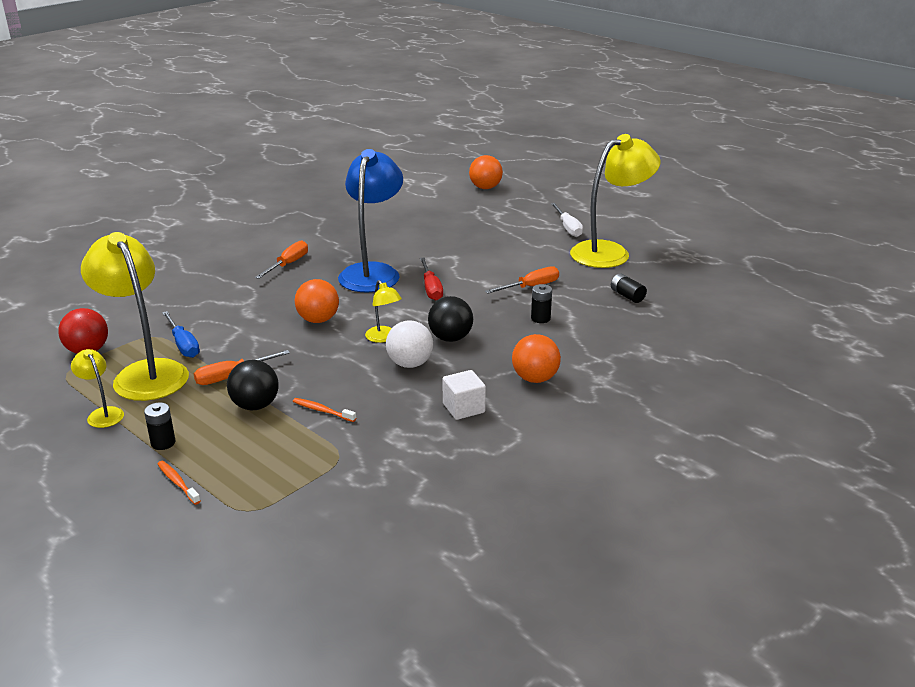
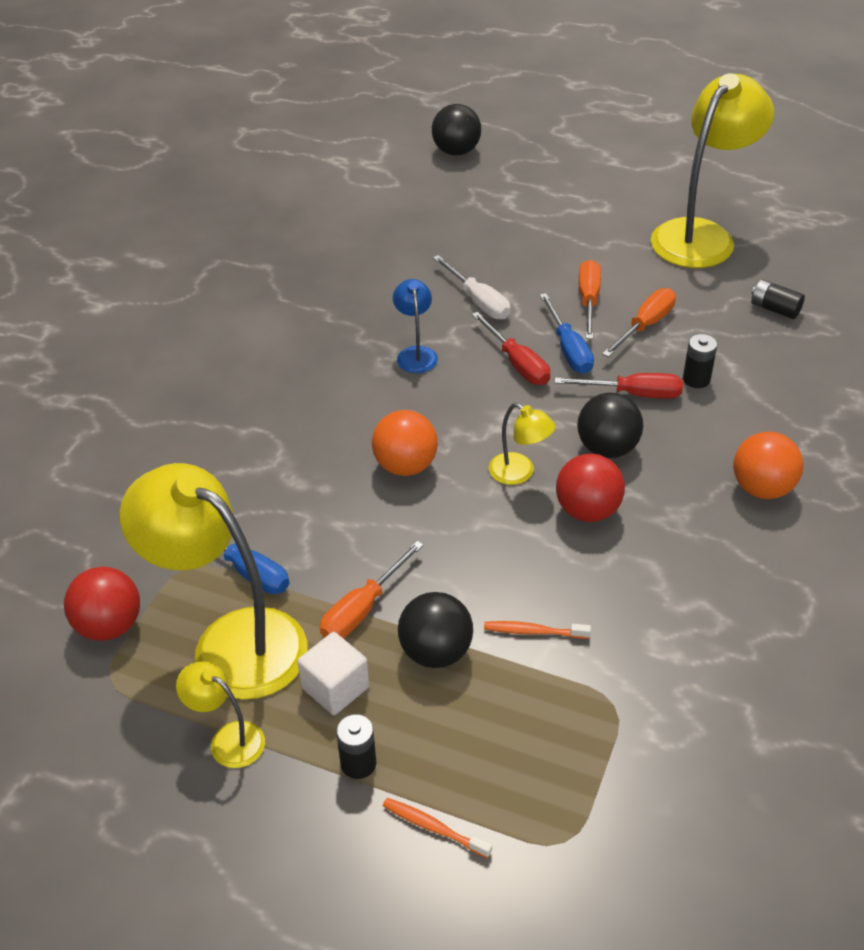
camera: 20 degrees left, 15 degrees up
orange screwdriver [255,240,308,279] -> orange screwdriver moved to [579,260,601,339]
blue lamp [338,149,403,292] -> blue lamp [393,279,438,373], size x0.45
white ball [386,320,433,368] -> red ball [556,454,625,522]
white cube [443,370,486,420] -> white cube moved to [297,632,369,715]
orange ball [469,155,503,189] -> black ball [432,104,481,156]
white screwdriver [551,203,583,237] -> white screwdriver moved to [433,255,511,319]
none -> blue screwdriver [540,293,594,374]
none -> red screwdriver [555,373,683,399]

